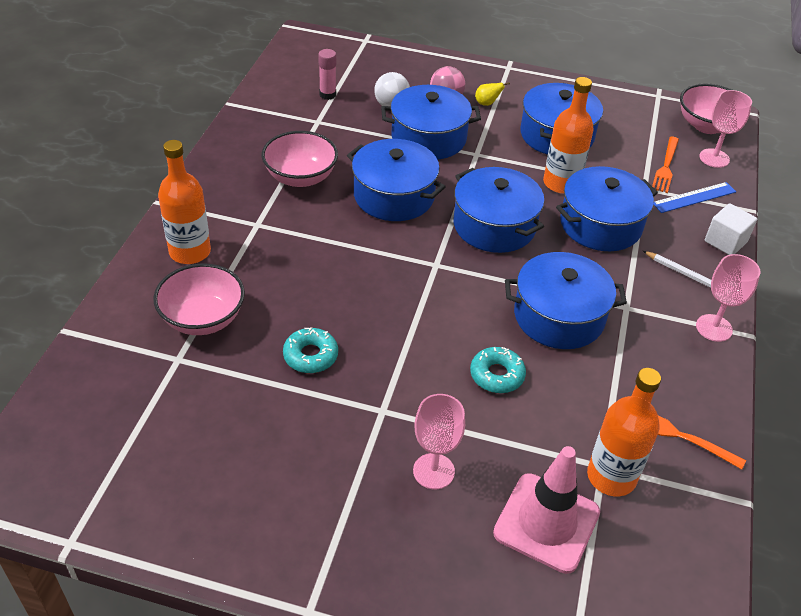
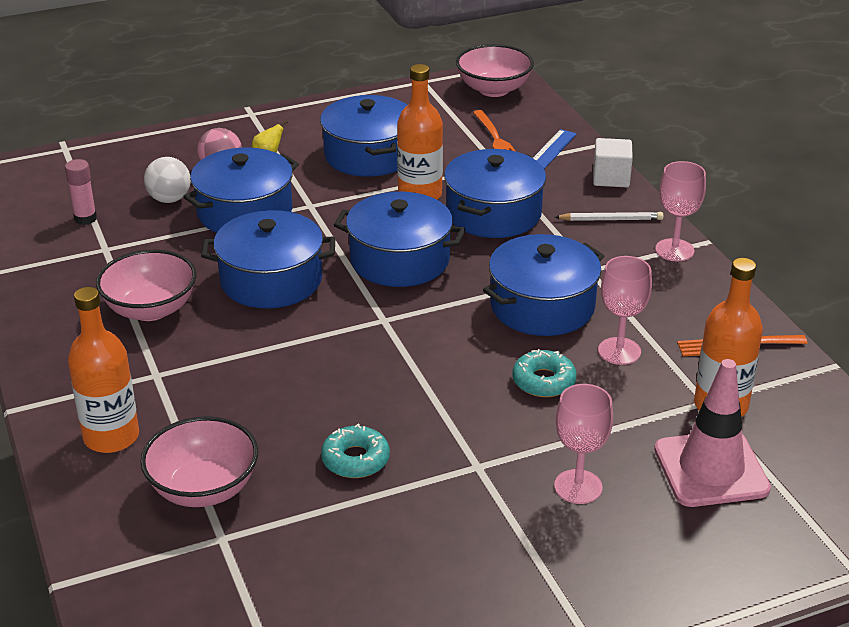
camera: 35 degrees left, 10 degrees down
pink goblet [699,90,752,168] -> pink goblet moved to [598,256,652,365]

